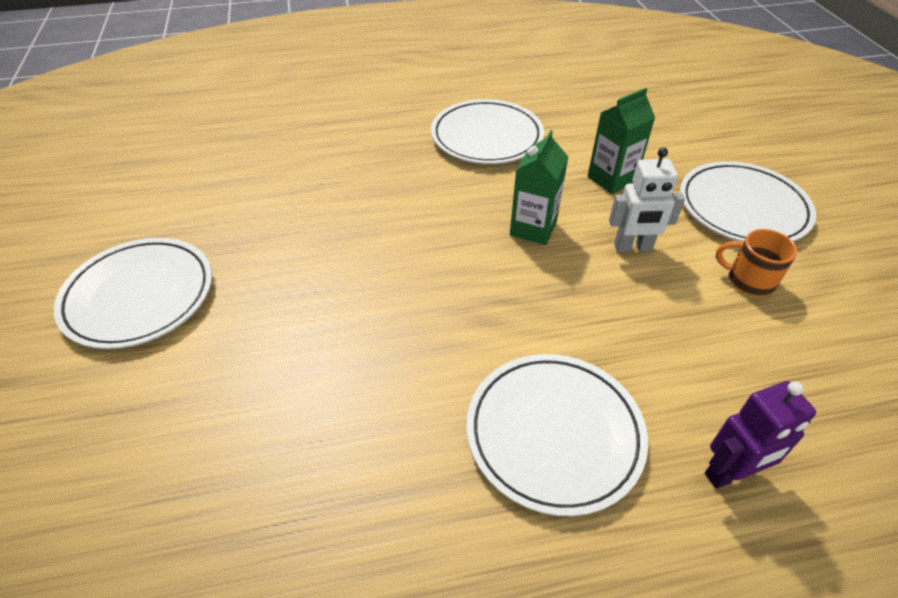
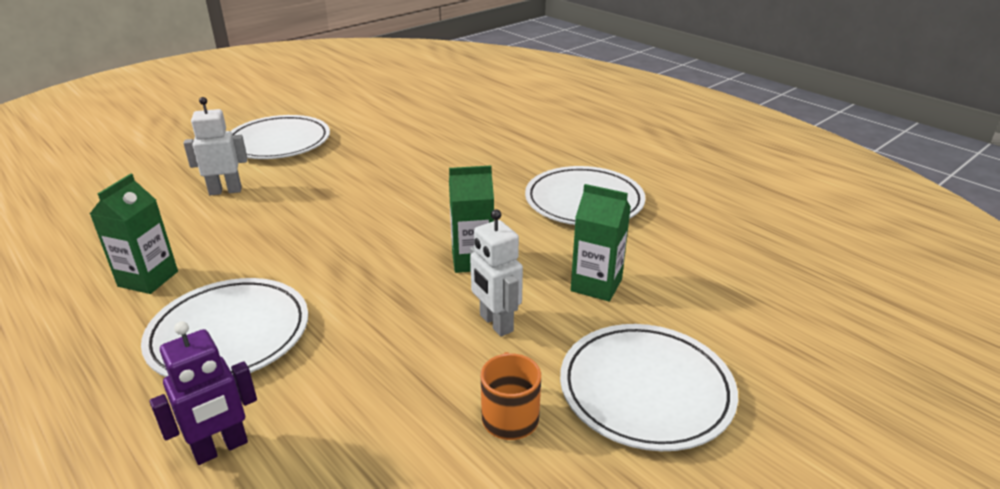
camera: 60 degrees right, 15 degrees down
purple robot [705,381,816,489] -> purple robot turned 75 degrees counterclockwise [150,321,257,465]
none -> green carton [90,174,178,294]
none -> white robot [183,97,248,195]

